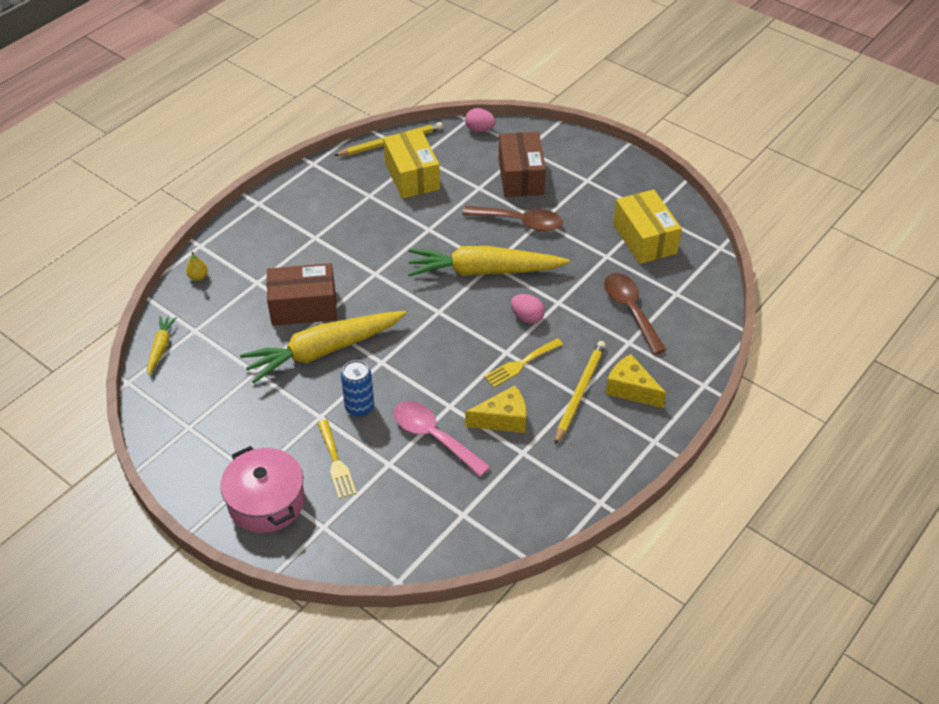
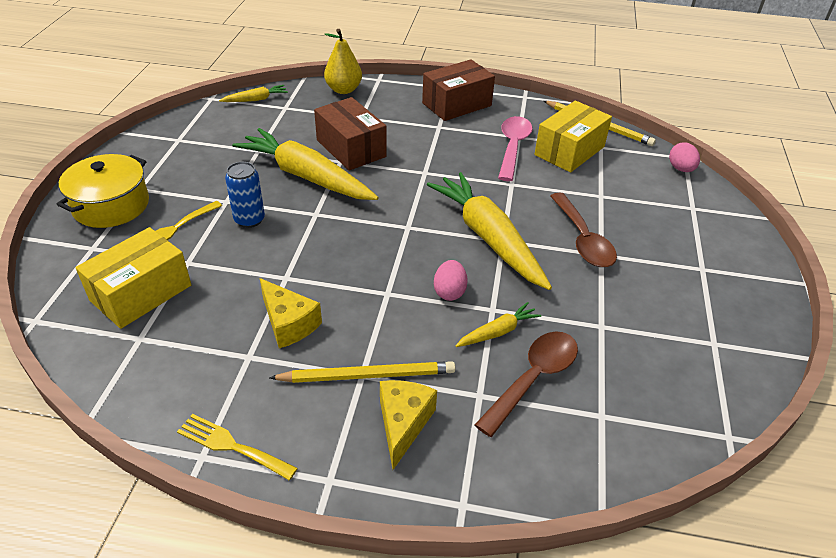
camera: 60 degrees right, 5 degrees down
yellow pear [186,252,208,281] -> yellow pear [324,29,362,94], size x1.96
pink pot [220,446,305,533] -> yellow pot [56,154,149,228]
pink spoon [393,401,491,477] -> pink spoon moved to [498,116,532,181]
yellow fork [484,338,563,387] -> yellow fork moved to [177,414,298,480]
brown box [499,132,546,197] -> brown box moved to [422,59,495,121]
yellow box [613,189,682,264] -> yellow box moved to [75,227,191,329]
none -> yellow carrot [455,302,541,347]

